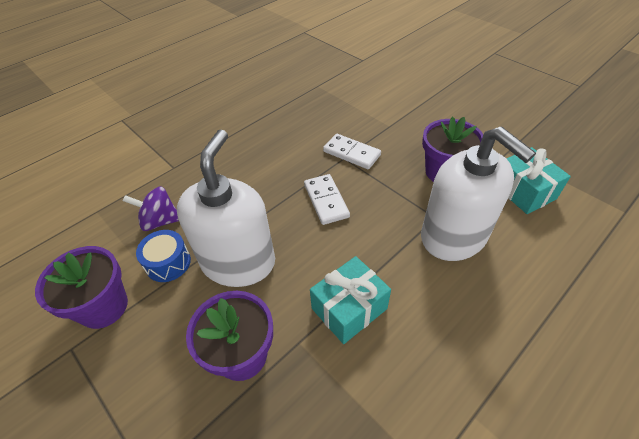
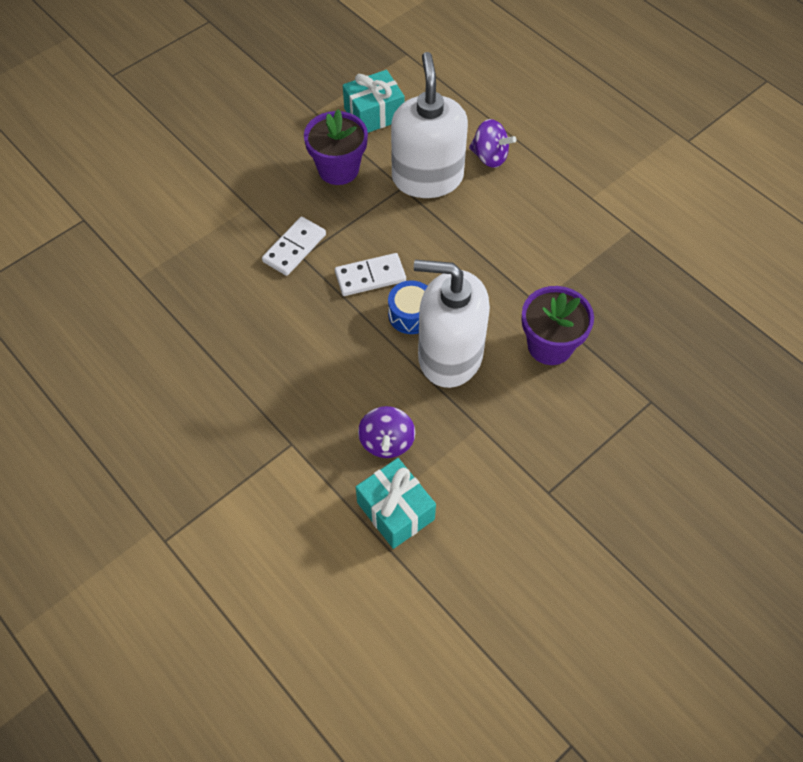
camera: 90 degrees left, 10 degrees up
purple flower pot [35,246,128,329] -> none
blue drum [136,230,191,282] -> blue drum moved to [388,280,427,334]
turquoise gift [310,256,391,344] -> turquoise gift moved to [356,458,436,549]
white soap dispenser [421,126,536,261] -> white soap dispenser turned 60 degrees counterclockwise [391,52,468,198]
none -> purple spinning top [469,119,516,168]

